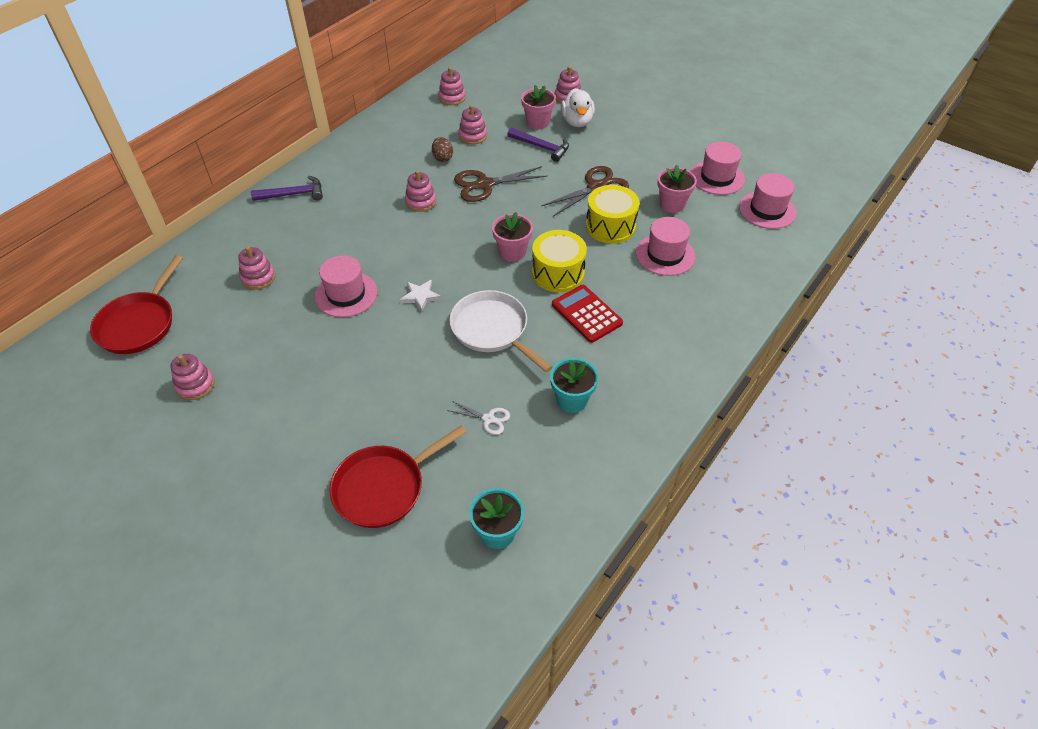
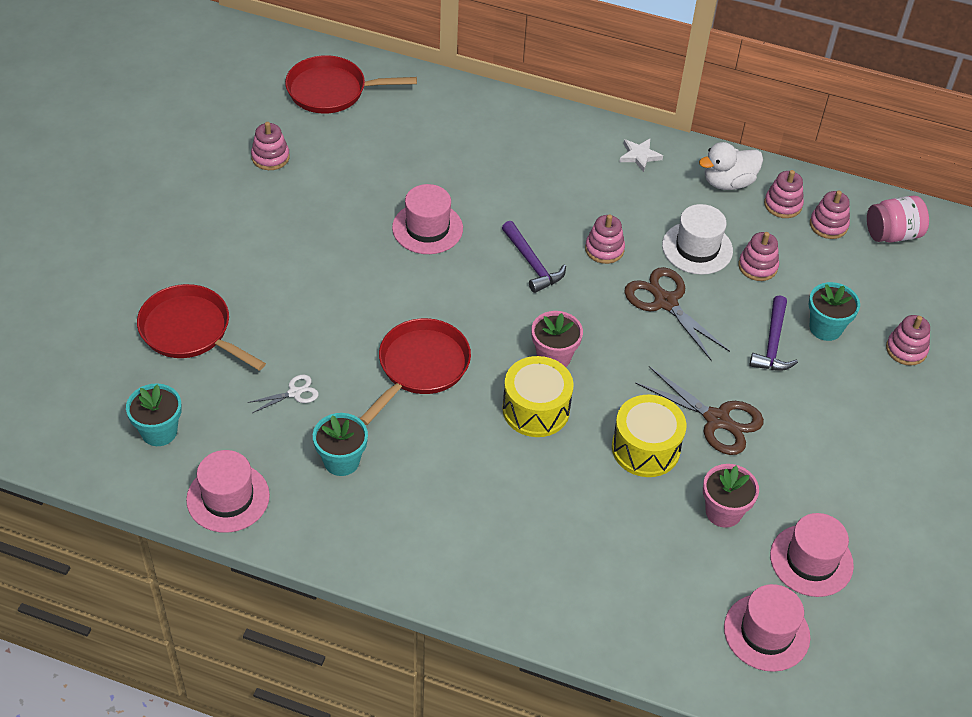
camera: 70 degrees right, 0 degrees up
pink stacking toy [238,246,275,290] -> pink stacking toy moved to [764,170,804,218]
purple hammer [251,176,323,201] -> purple hammer moved to [502,221,566,293]
white star [400,280,441,312] -> white star moved to [620,139,663,172]
brown egg [432,137,453,162] -> white hat [662,204,733,275]
white scissors [447,401,510,435] -> white scissors turned 120 degrees counterclockwise [247,374,319,413]
white pan [449,290,552,372] -> red pan [360,318,471,425]
pink flower pot [521,85,556,129] -> turquoise flower pot [809,282,860,341]
red calculator [552,285,623,343] -> none
white duck [561,88,595,127] -> white duck moved to [699,142,763,190]
pink hat [636,217,696,276] -> pink hat moved to [186,450,270,533]
none -> pink jar [867,195,929,243]

